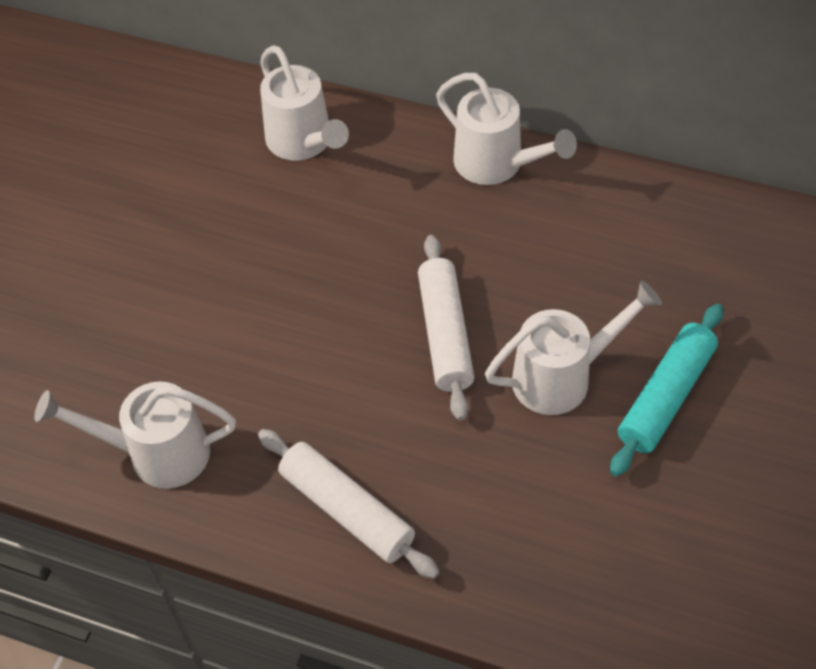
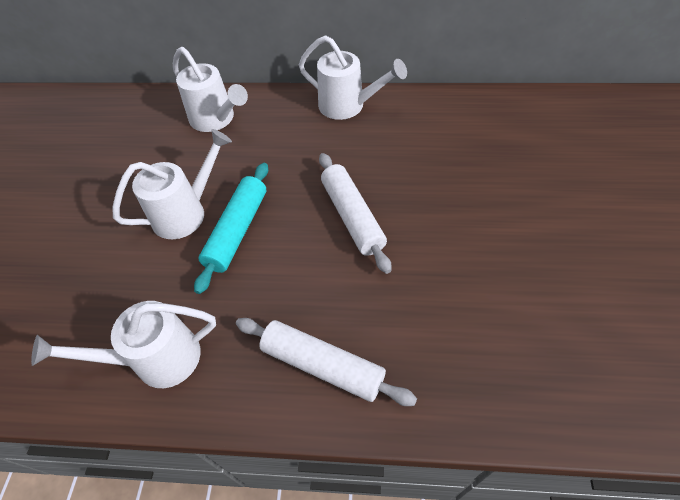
camera: 15 degrees left, 0 degrees up
white watering can [485,280,662,415] -> white watering can moved to [112,129,232,239]
turquoise rolling pin [610,304,723,477] -> turquoise rolling pin moved to [194,163,268,294]

